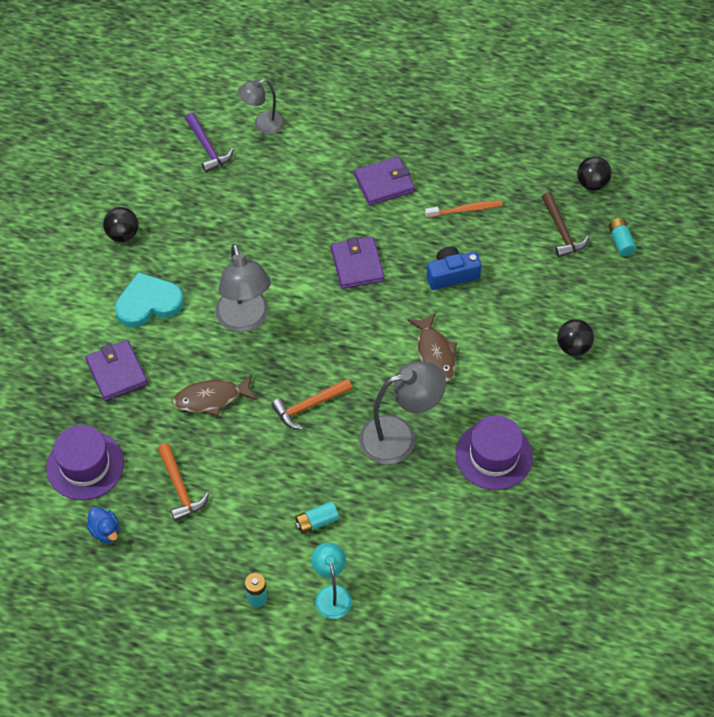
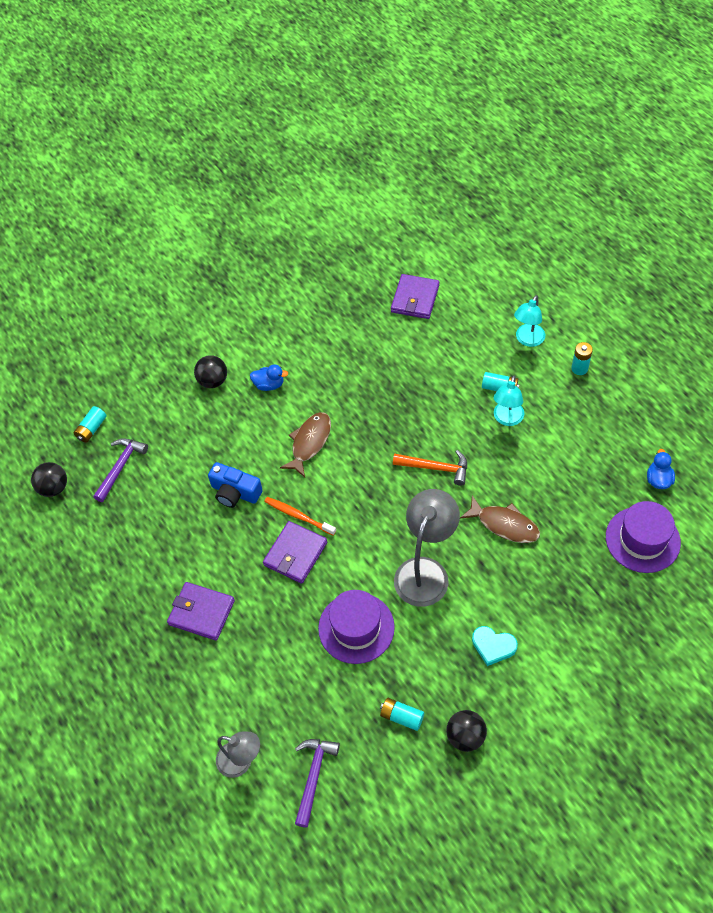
camera: 135 degrees left, 0 degrees up
purple wallet [85,340,148,401] -> purple wallet moved to [391,274,439,319]
turquoise heart [115,272,184,328] -> turquoise heart [472,626,518,666], size x0.63
orange hammer [158,443,209,521] -> none
grey lamp [359,361,446,465] -> none
orange toothbrush [425,200,503,218] -> orange toothbrush moved to [264,497,336,536]
purple hat [456,415,533,490] -> purple hat moved to [318,590,395,664]
brown hammer [542,192,589,258] -> purple hammer [93,438,148,502]
none -> blue duck [250,364,288,391]
none -> turquoise battery [380,698,424,731]
none -> turquoise lamp [494,376,525,426]

